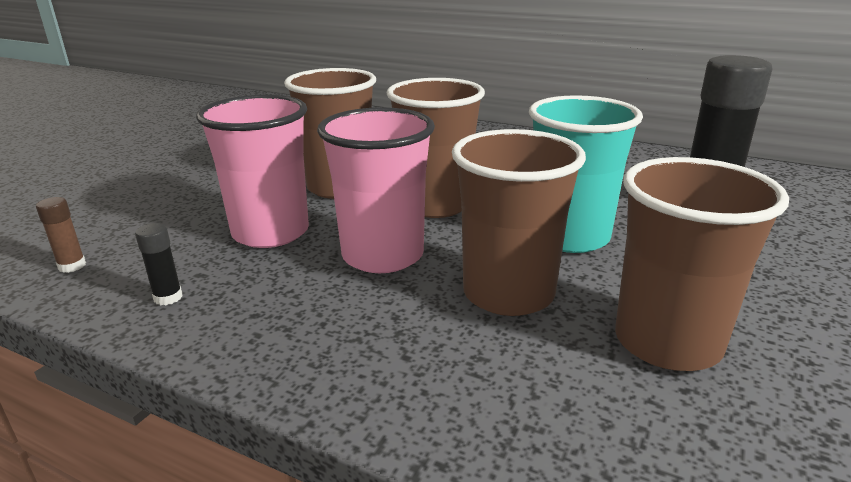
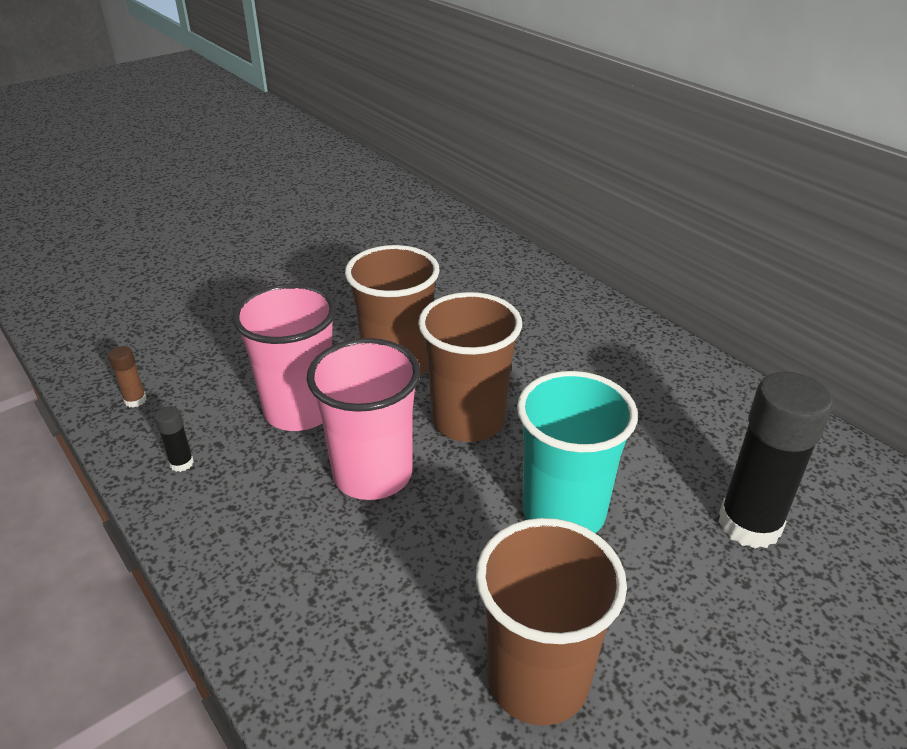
camera: 25 degrees right, 10 degrees up
brown cup [452,129,586,316] -> none

